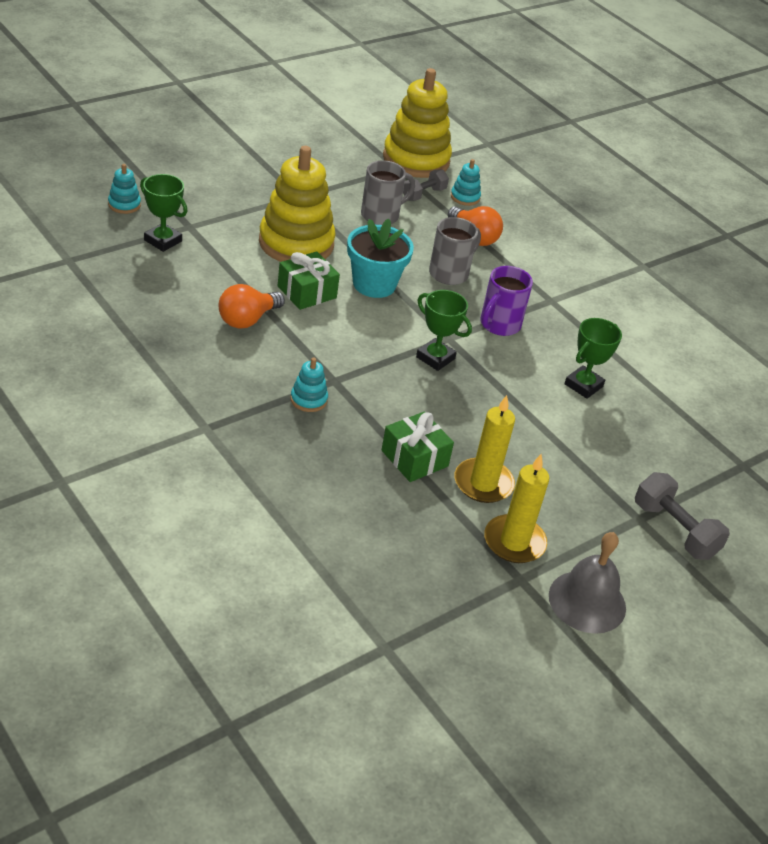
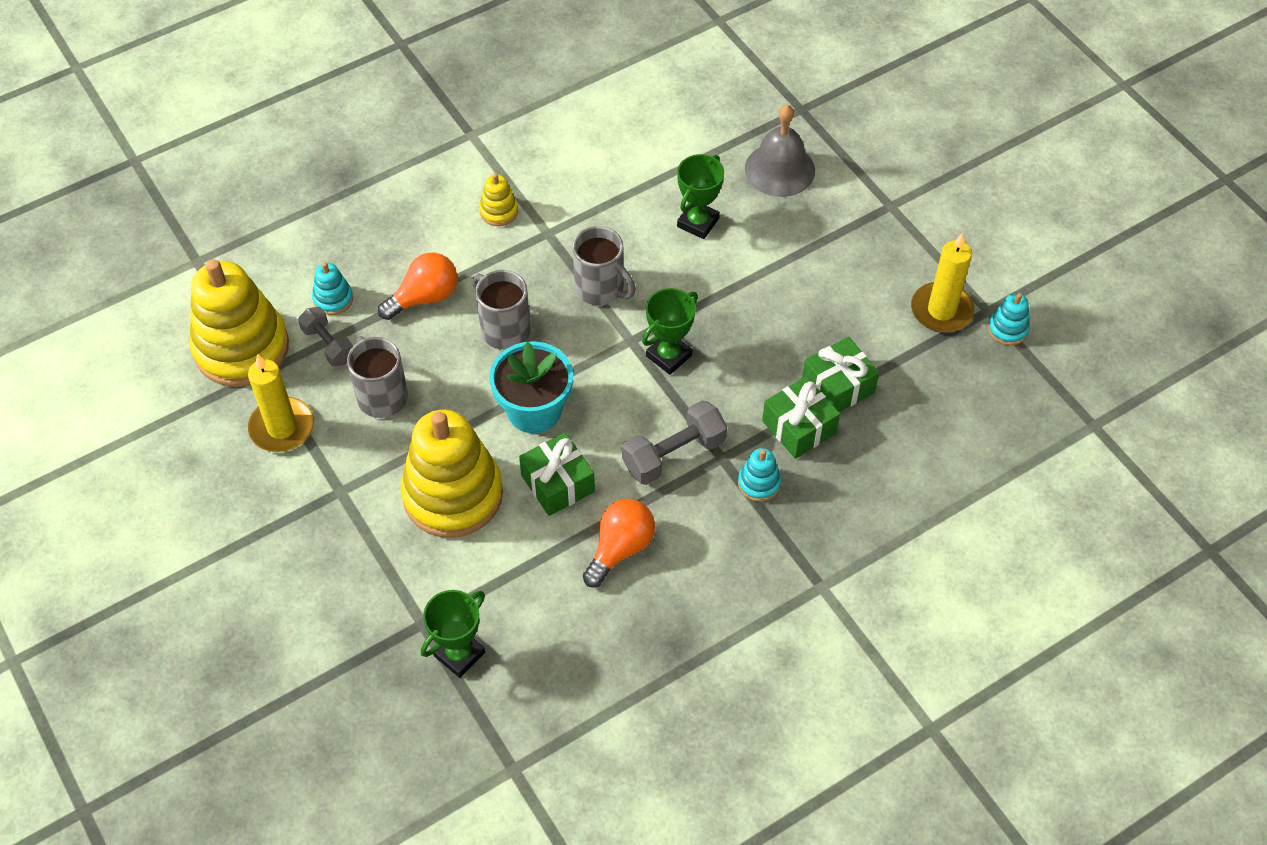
camera: 80 degrees left, 15 degrees up
turquoise stacking toy [108,164,141,214] -> turquoise stacking toy moved to [988,293,1030,346]
orange light bulb [219,284,285,328] -> orange light bulb turned 105 degrees counterclockwise [583,499,655,587]
yellow candle [455,395,515,503] -> yellow candle moved to [248,354,314,452]
purple mug [480,266,533,336] -> grey mug [573,226,636,305]
grey bell [549,532,626,634] -> grey bell moved to [745,104,815,197]
green trophy [564,318,622,399] -> green trophy turned 75 degrees clockwise [677,154,724,239]
grey dumbbell [635,472,730,560] -> grey dumbbell moved to [622,400,727,485]
none -> yellow stacking toy [479,173,518,226]
none -> green gift [762,376,840,459]

